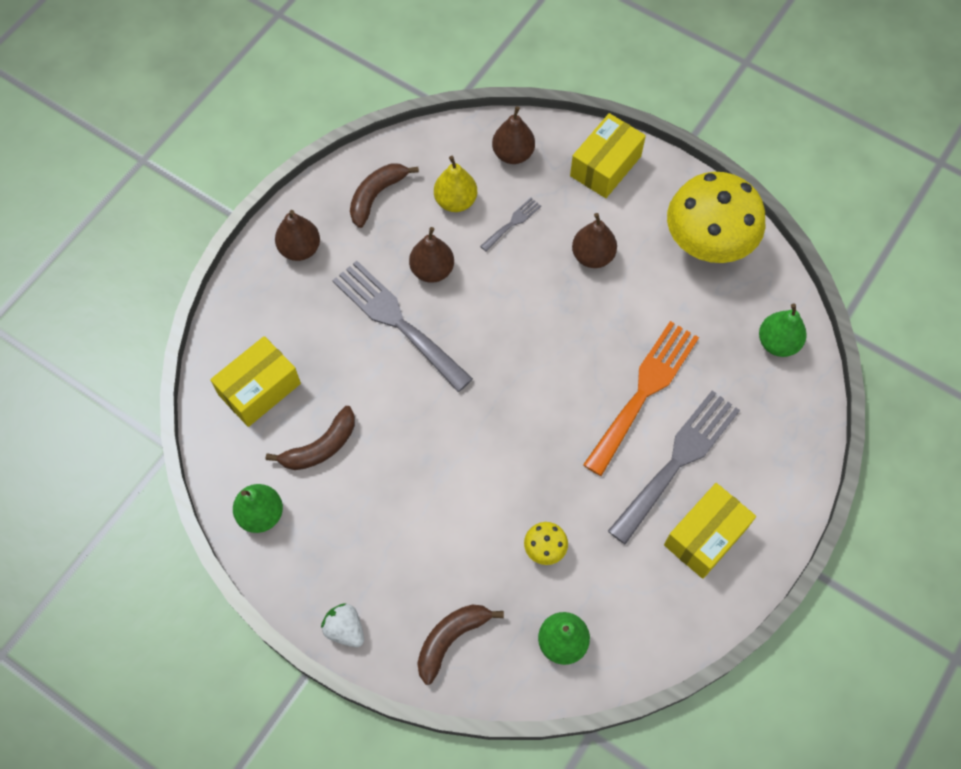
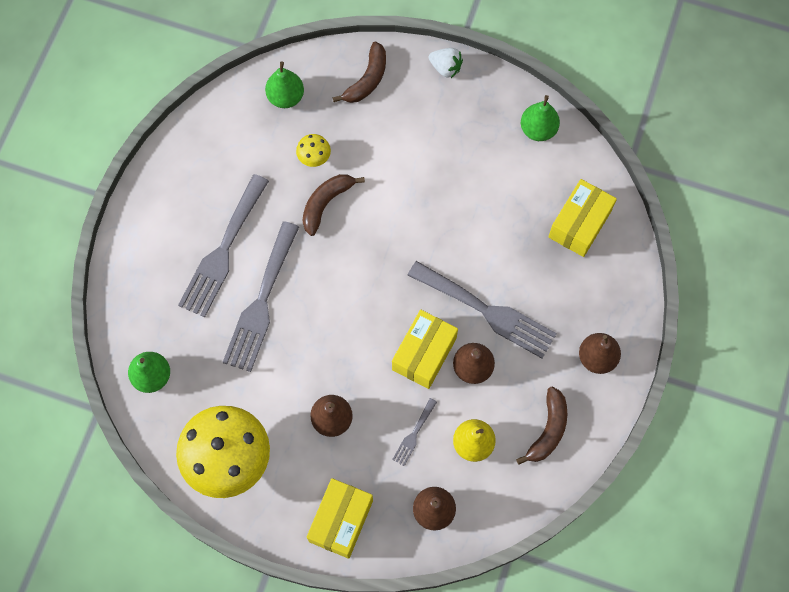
camera: 165 degrees right, 5 degrees up
brown banana [266,406,355,470] -> brown banana moved to [302,174,365,236]
orange fork [583,321,699,476] -> grey fork [223,221,299,372]
yellow box [664,483,756,579] -> yellow box moved to [392,310,458,389]

